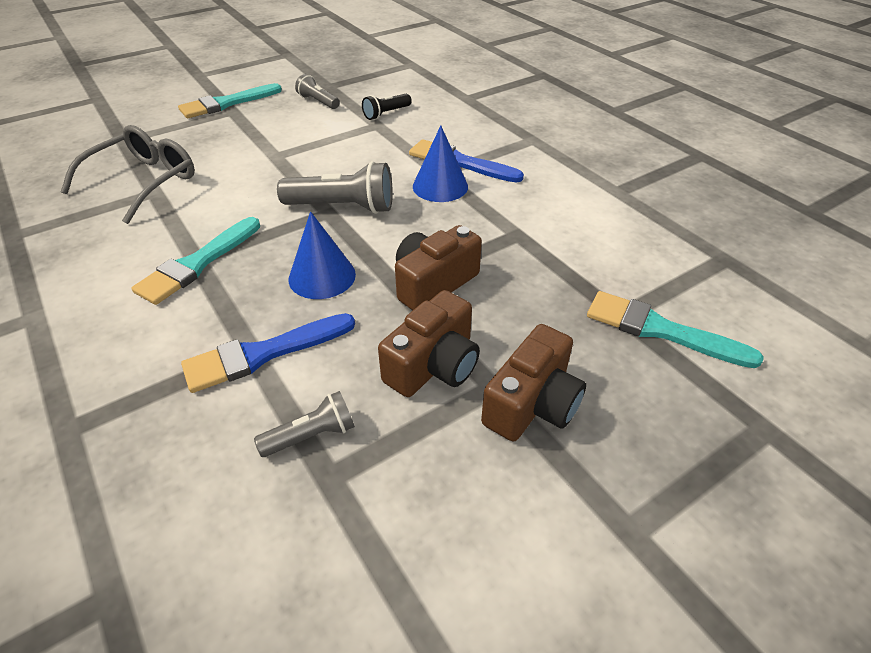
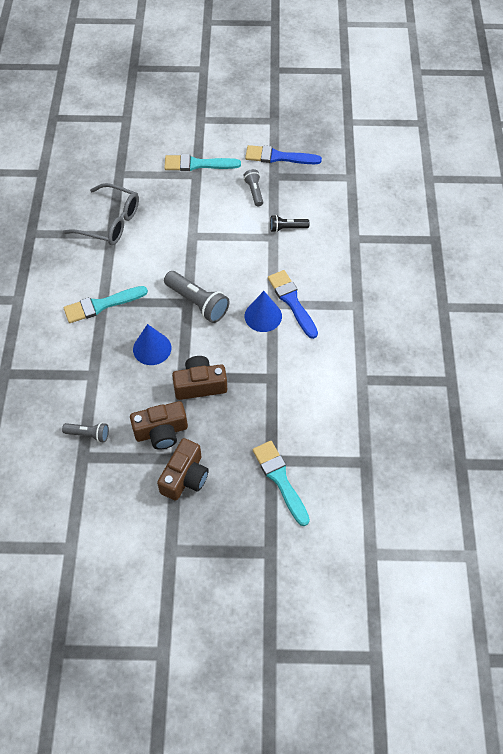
camera: 35 degrees right, 15 degrees up
grey glasses [61,125,195,224] -> grey glasses turned 45 degrees clockwise [63,183,139,245]
blue brush [181,313,355,393] -> blue brush moved to [245,145,322,164]
brown camera [481,324,586,441] -> brown camera turned 45 degrees counterclockwise [157,438,209,501]

